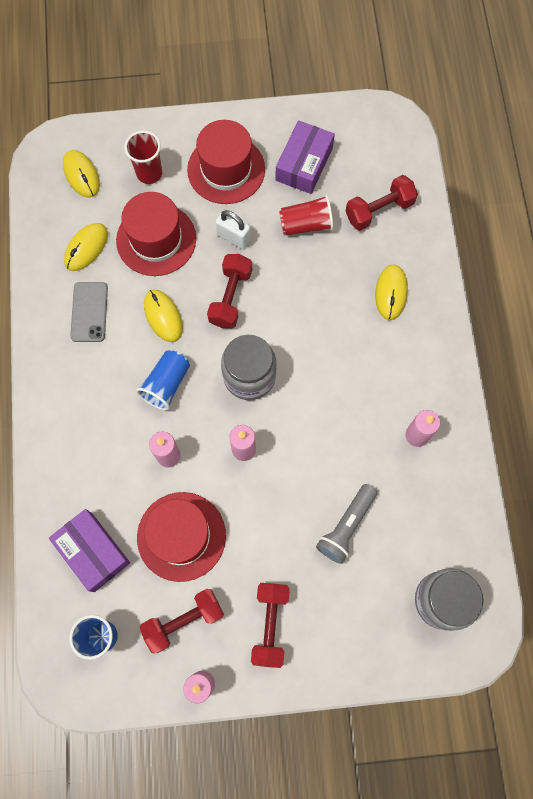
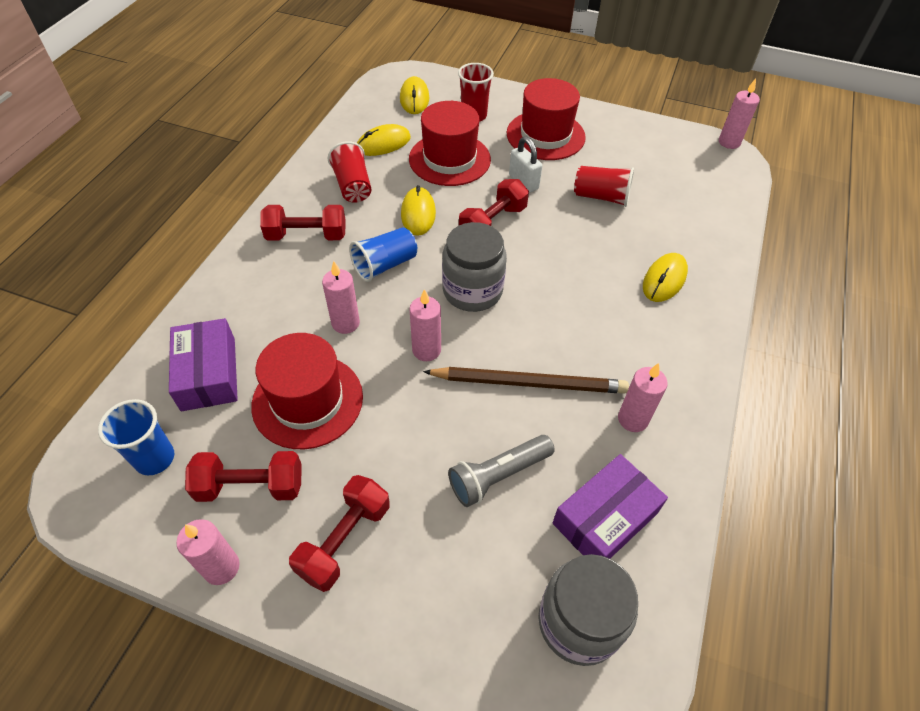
camera: 25 degrees right, 20 degrees down
grey phone [70,282,108,342] -> red cup [328,141,371,202]
purple box [275,120,335,194] -> purple box moved to [553,454,668,559]
red dumbbell [346,175,418,231] -> red dumbbell moved to [260,205,345,241]
none -> brown pencil [423,367,629,394]
none -> pink candle [719,78,760,149]

